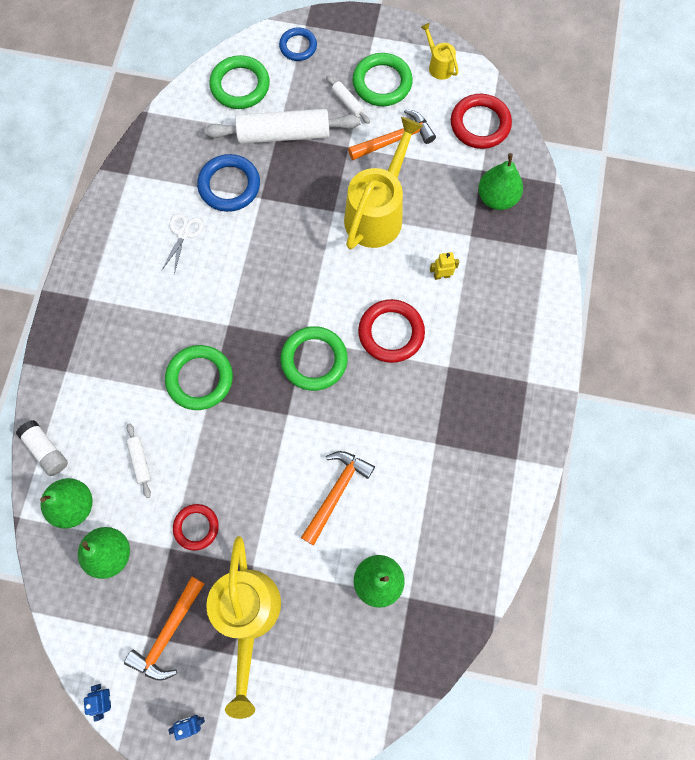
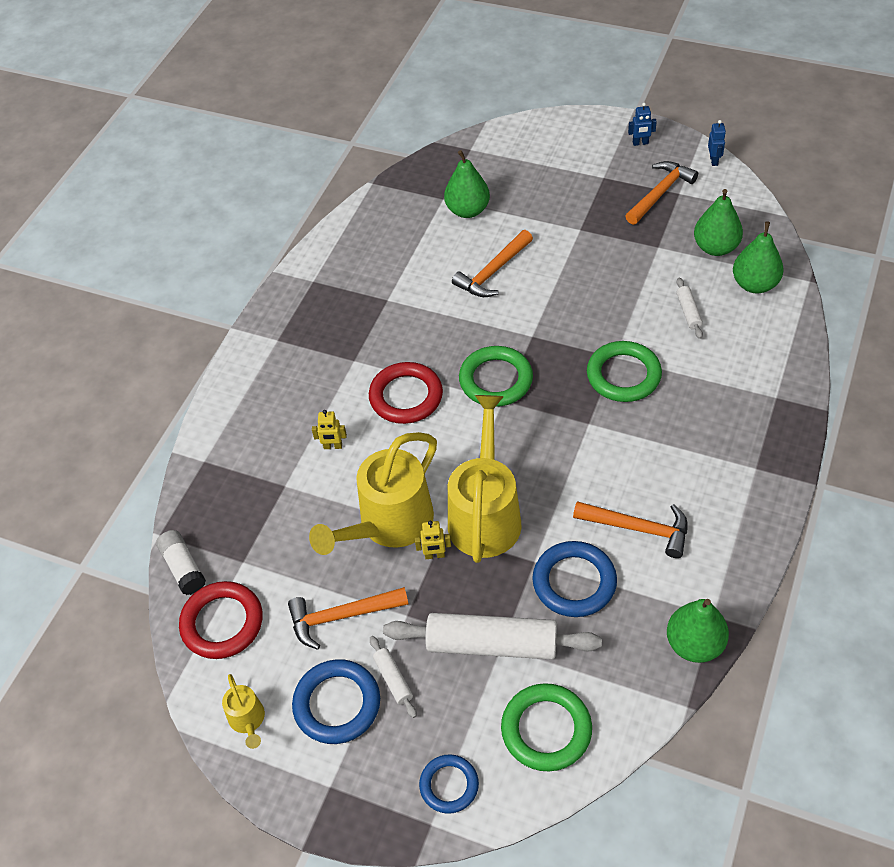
camera: 165 degrees left, 20 degrees down
white glue stick [16,420,68,476] -> white glue stick moved to [156,530,206,595]
white scissors [161,213,203,274] -> orange hammer [573,501,688,558]
red ring [173,504,219,551] -> none
yellow watering can [206,536,281,719] -> yellow watering can moved to [448,395,522,563]
green ring [352,53,413,106] -> blue ring [292,659,380,744]
green pear [478,153,523,210] -> green pear moved to [667,599,729,663]
none -> yellow robot [415,521,451,559]

